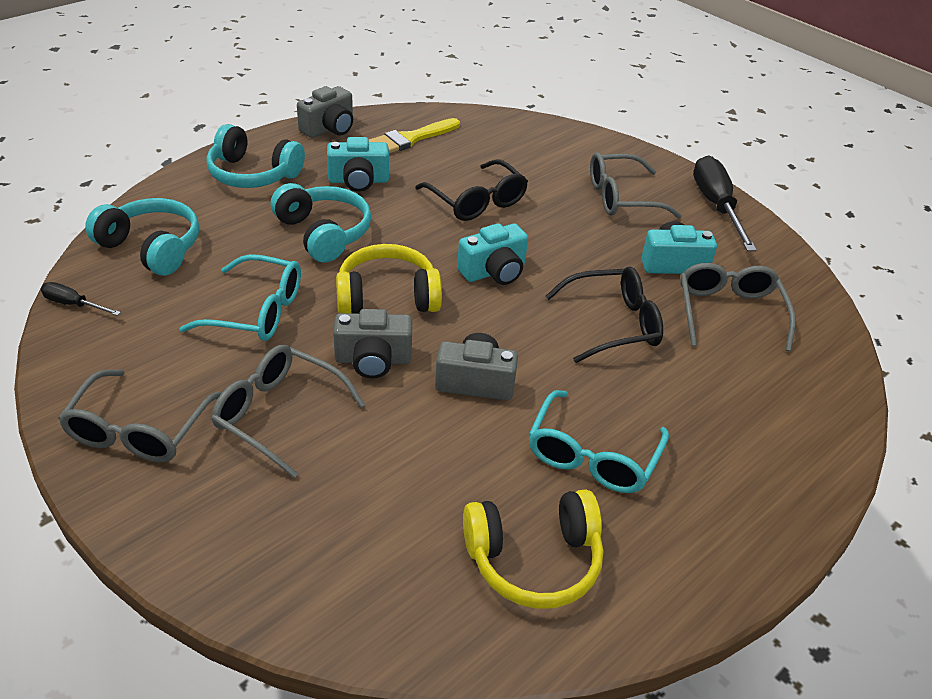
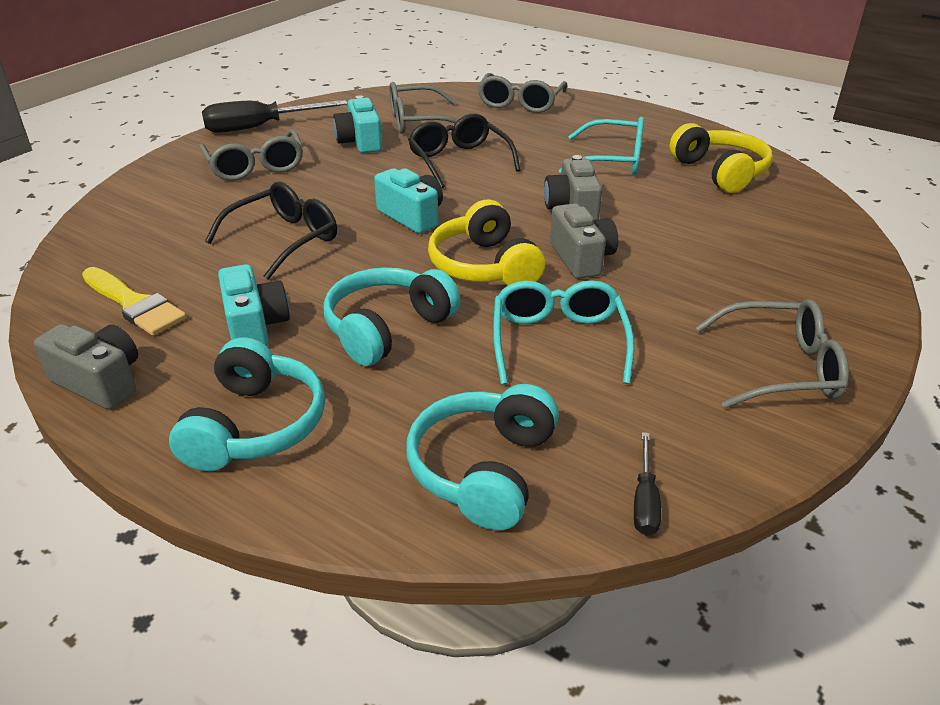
camera: 100 degrees left, 5 degrees down
grey glasses [211,345,365,478] -> grey glasses moved to [477,73,567,113]

